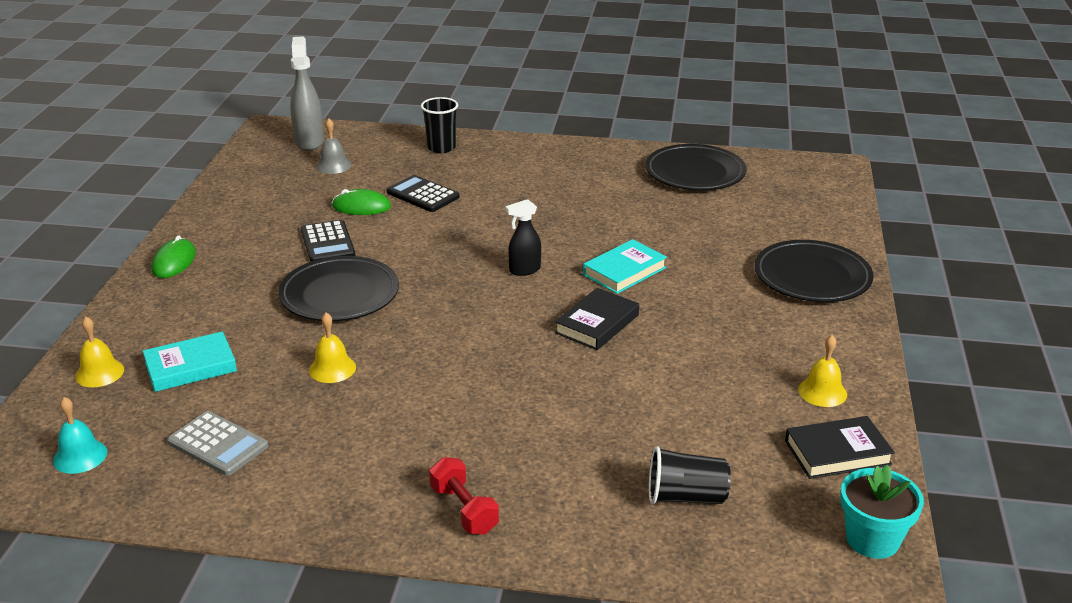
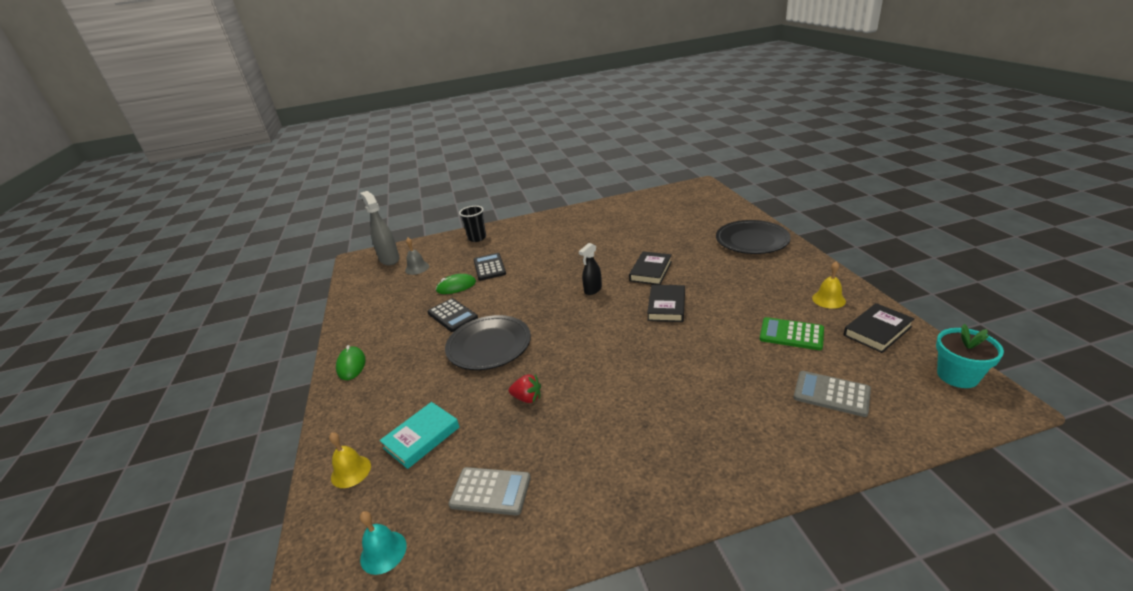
camera: 20 degrees left, 0 degrees up
yellow bell [309,313,356,383] -> red strawberry [509,374,541,403]
black calculator [387,175,460,212] -> black calculator turned 60 degrees clockwise [473,253,506,281]
red dumbbell [429,457,499,534] -> none
turquoise book [583,239,667,294] -> black book [629,251,672,285]
black plate [645,144,746,191] -> none
black cup [649,446,731,504] -> grey calculator [794,371,871,417]
none -> green calculator [760,317,824,350]

